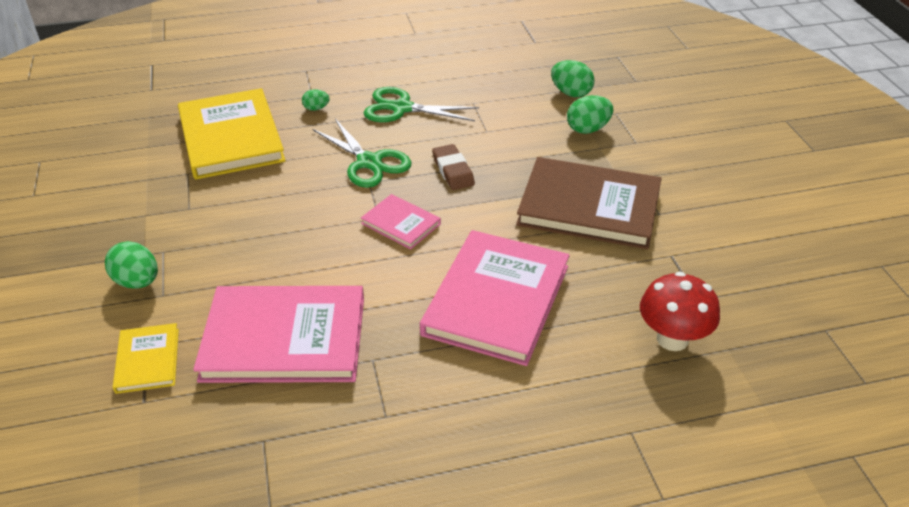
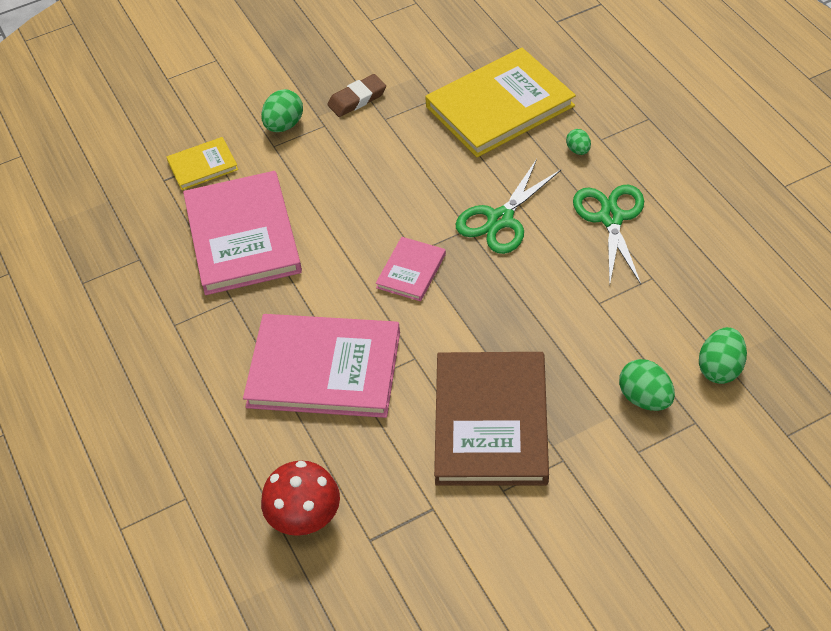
camera: 80 degrees right, 10 degrees up
brown eraser [432,144,475,190] -> brown eraser moved to [327,74,386,117]

